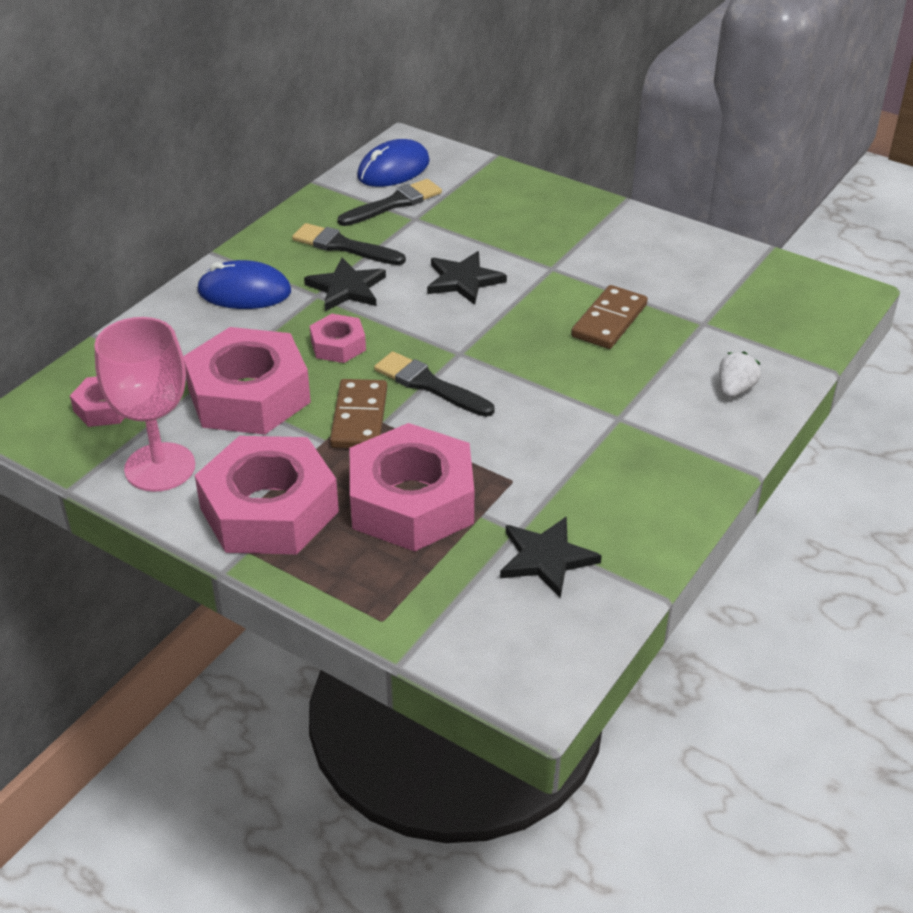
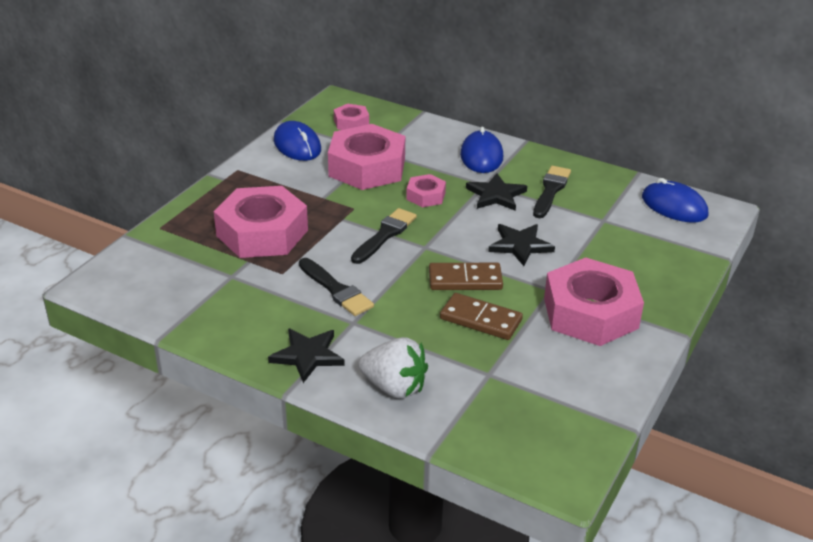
camera: 85 degrees right, 5 degrees down
pink goblet [94,317,195,492] -> blue mouse [274,121,321,161]
pink nut [195,436,339,554] -> pink nut moved to [544,257,644,346]
brown domino [330,379,387,449] -> brown domino moved to [429,263,503,290]
black brush [338,179,442,226] -> black brush moved to [299,258,374,316]
black star [500,516,602,598] -> black star moved to [268,328,345,383]
white strawberry [719,352,761,397] -> white strawberry [358,337,428,399], size x1.66

